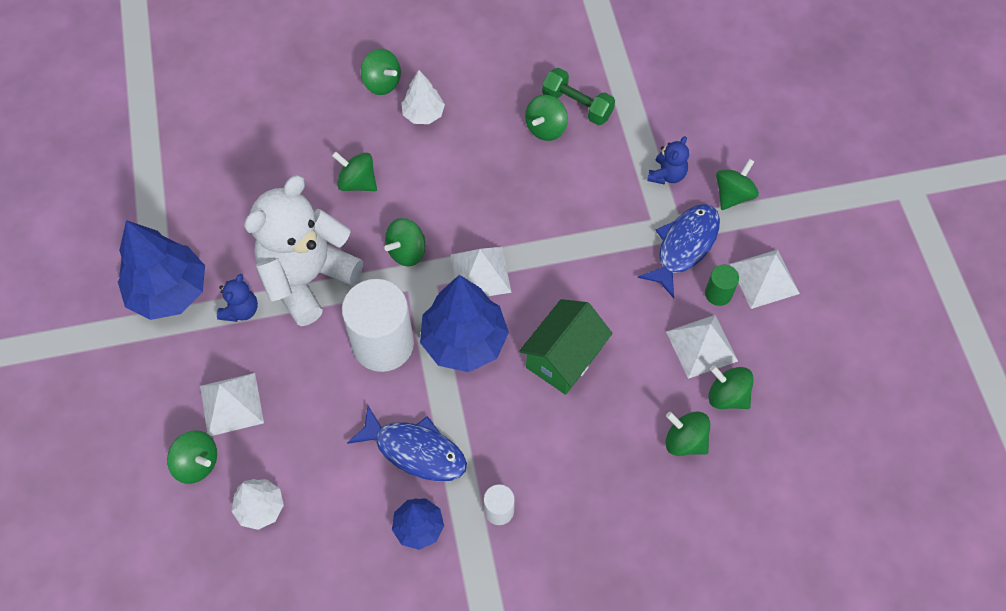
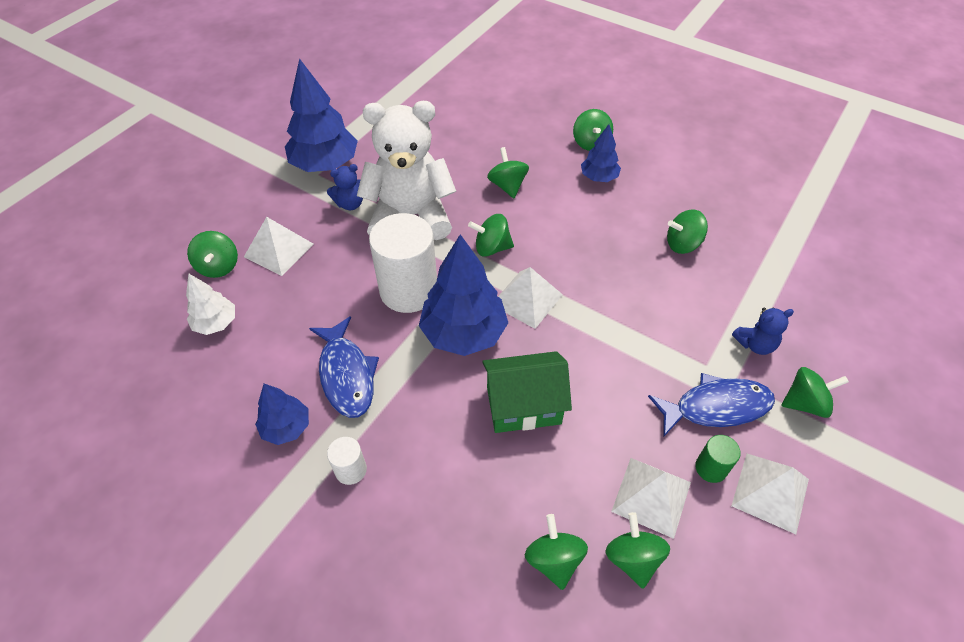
camera: 45 degrees right, 10 degrees down
white tree [401,70,445,124] -> blue tree [581,124,621,182]
green dumbbell [542,68,615,125] -> none

